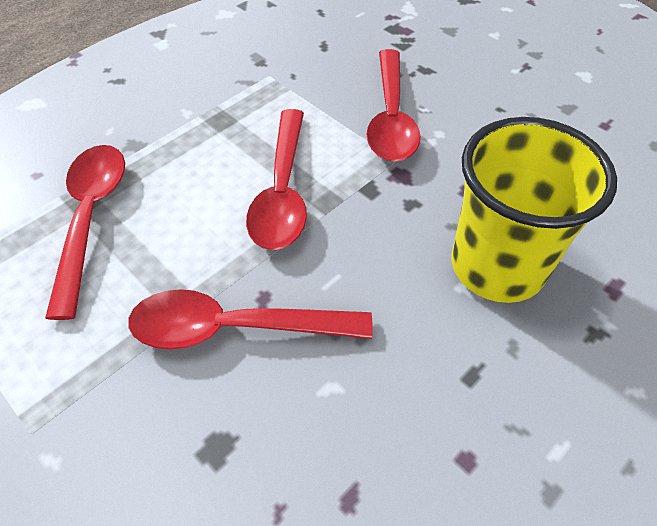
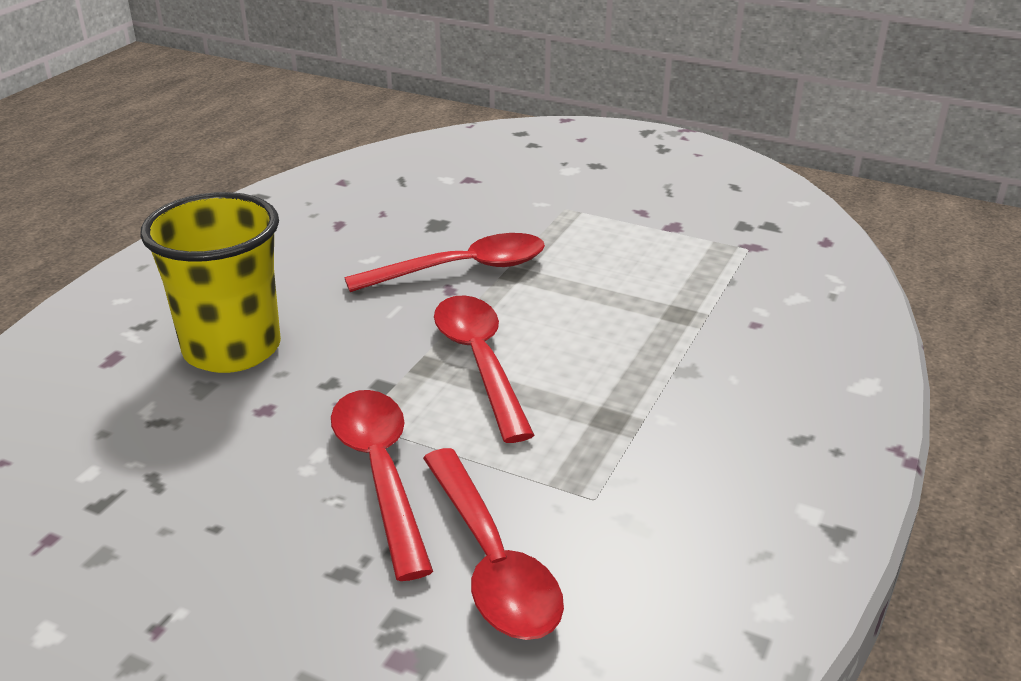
camera: 160 degrees right, 20 degrees down
red spoon [45,145,125,320] -> red spoon moved to [423,448,564,640]

